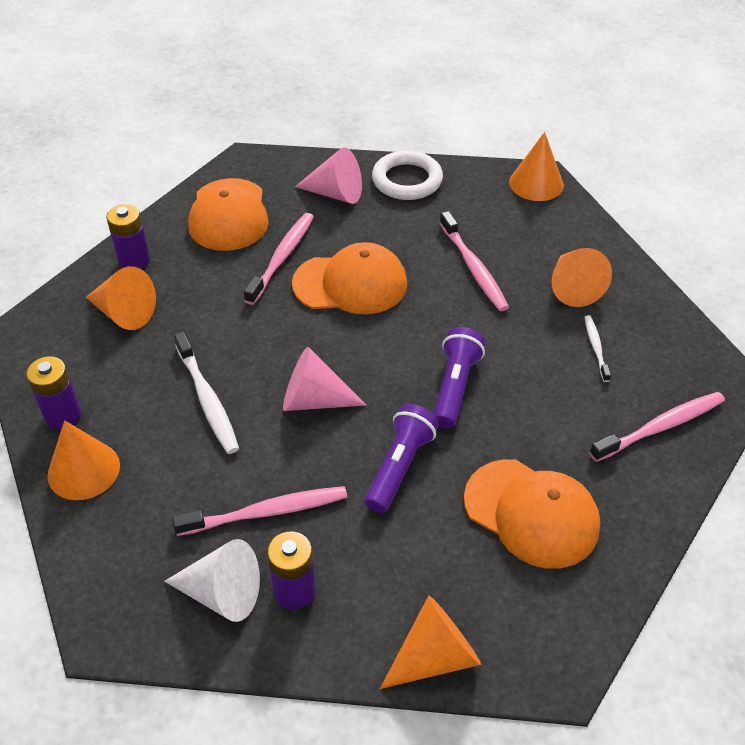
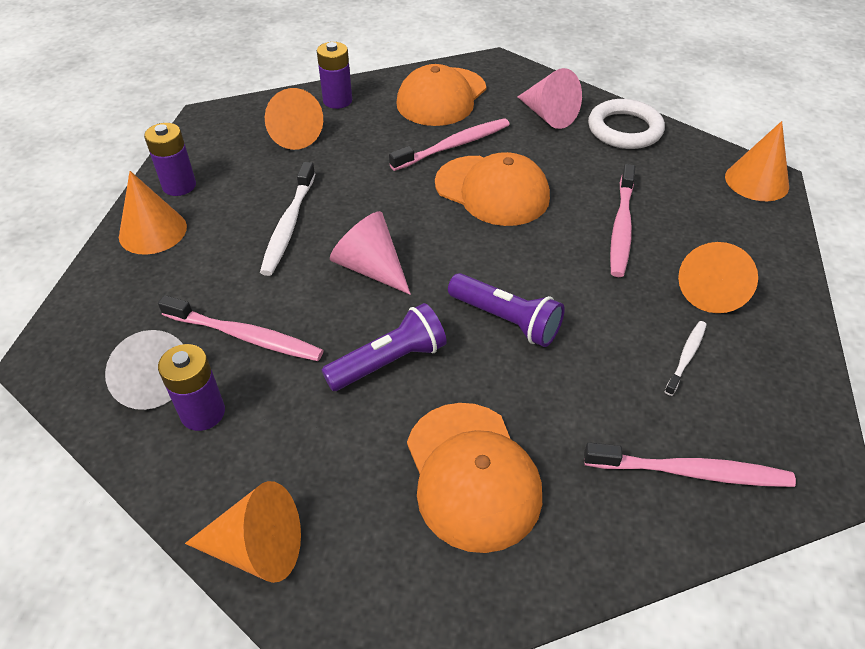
camera: 35 degrees right, 0 degrees up
purple flashlight [434,327,485,429] -> purple flashlight turned 75 degrees clockwise [448,273,565,347]

